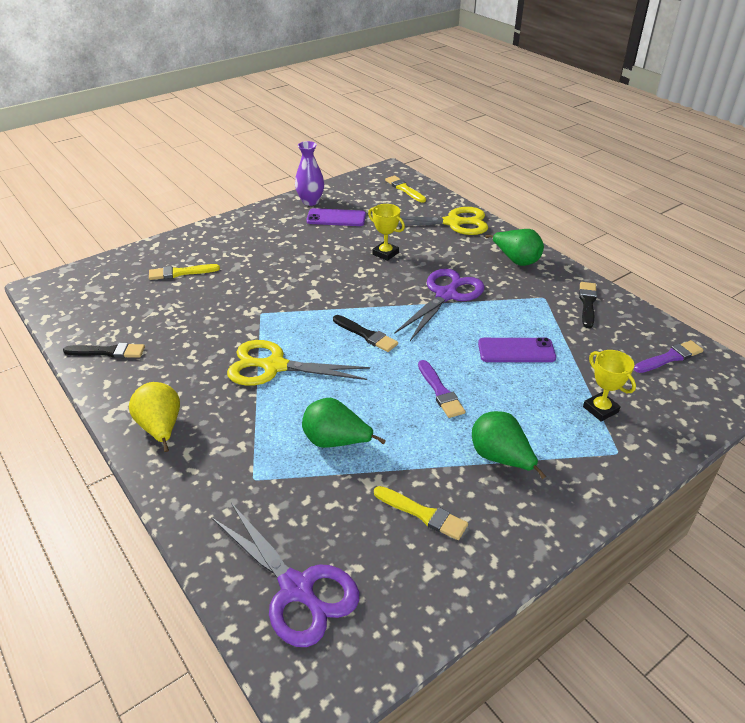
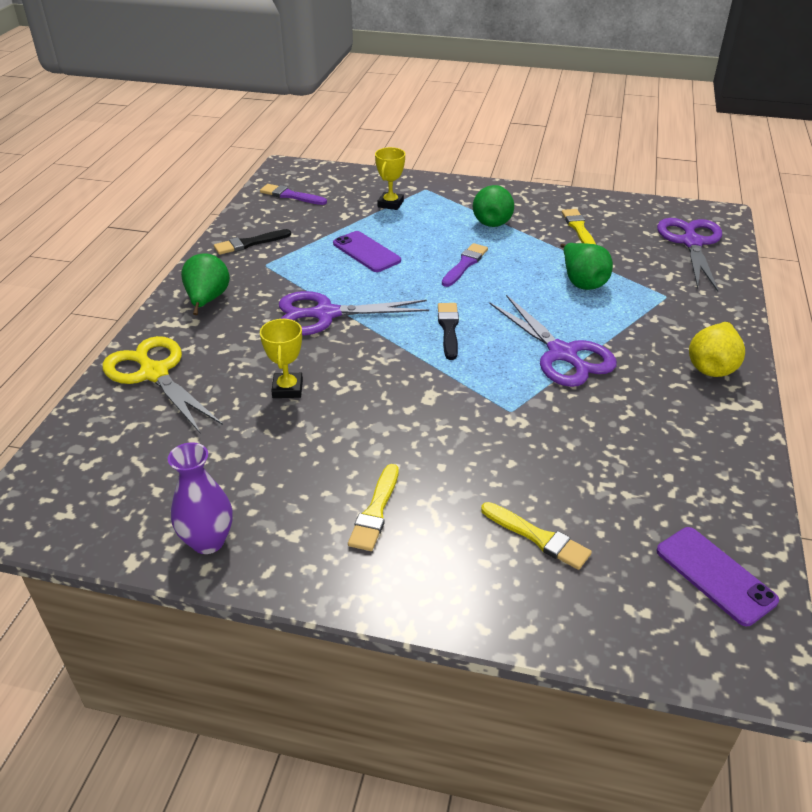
camera: 130 degrees left, 0 degrees up
black brush [63,343,145,358] -> none
yellow scissors [227,340,370,386] -> purple scissors [489,295,617,387]
purple phone [306,208,366,226] -> purple phone moved to [656,527,779,626]
yellow brush [385,176,426,203] -> yellow brush moved to [348,464,399,551]

